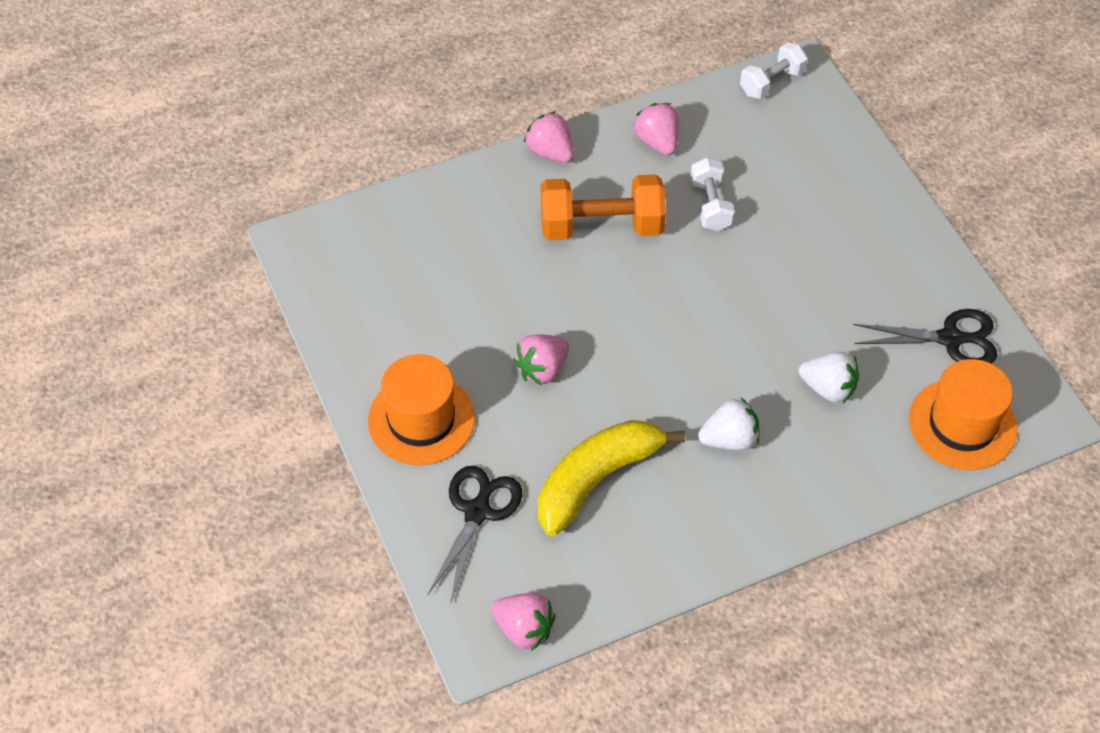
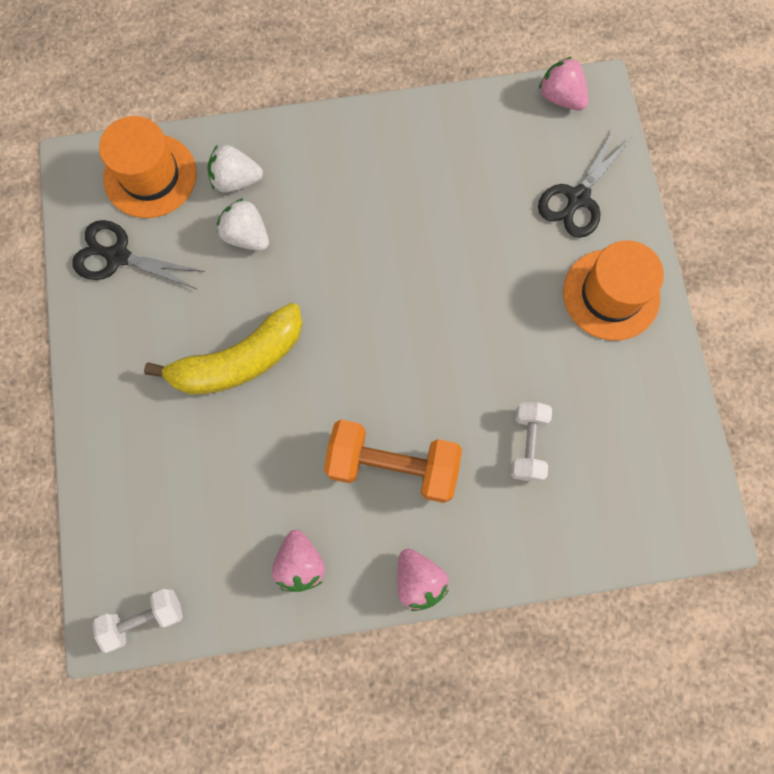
camera: 165 degrees left, 20 degrees up
pink strawberry [513,334,569,385] -> none
yellow banana [538,420,685,536] -> yellow banana moved to [144,303,303,395]
white dumbbell [690,157,735,231] -> white dumbbell moved to [511,402,552,482]
white strawberry [698,398,759,450] -> white strawberry moved to [207,144,263,193]

